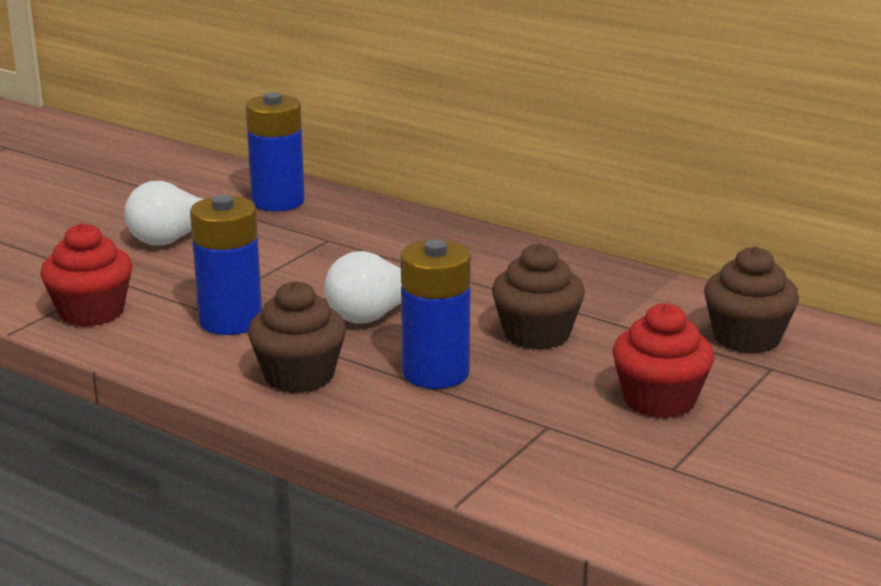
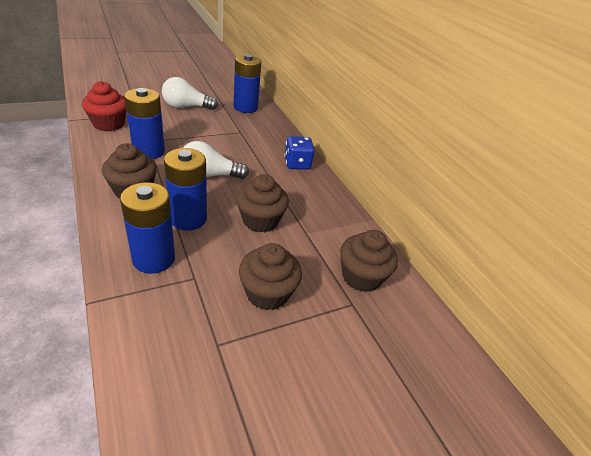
camera: 25 degrees right, 15 degrees up
red cupcake [612,303,714,419] -> brown cupcake [239,243,302,310]
none -> blue battery [120,182,175,274]
none -> blue dice [284,136,315,170]

